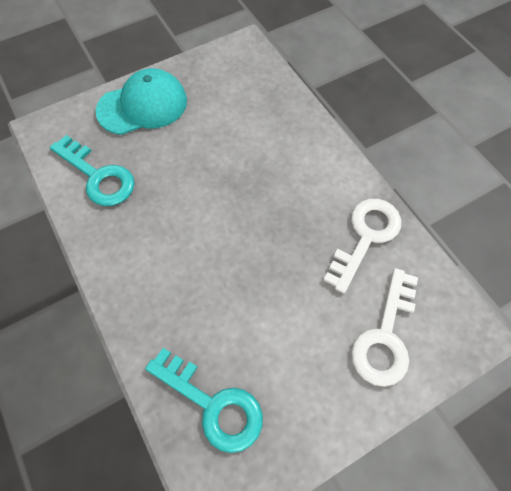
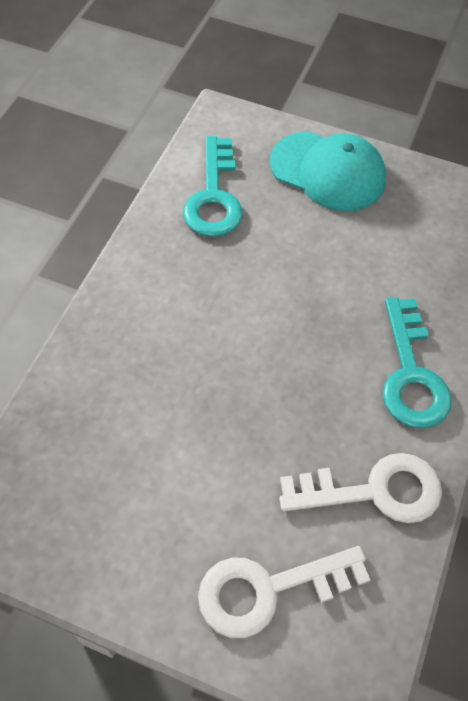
camera: 50 degrees right, 5 degrees down
turquoise key [145,348,263,453] -> turquoise key moved to [382,297,452,428]

